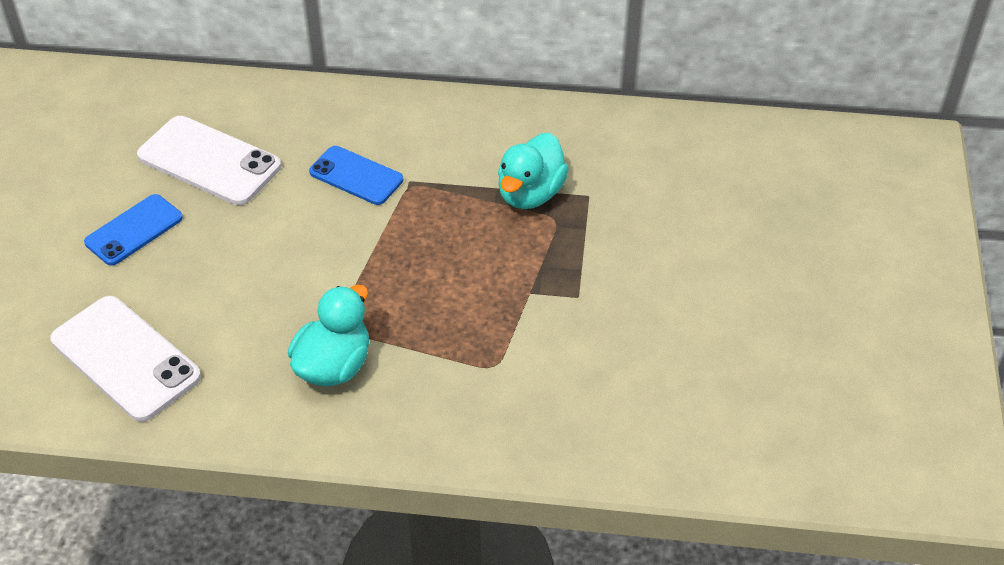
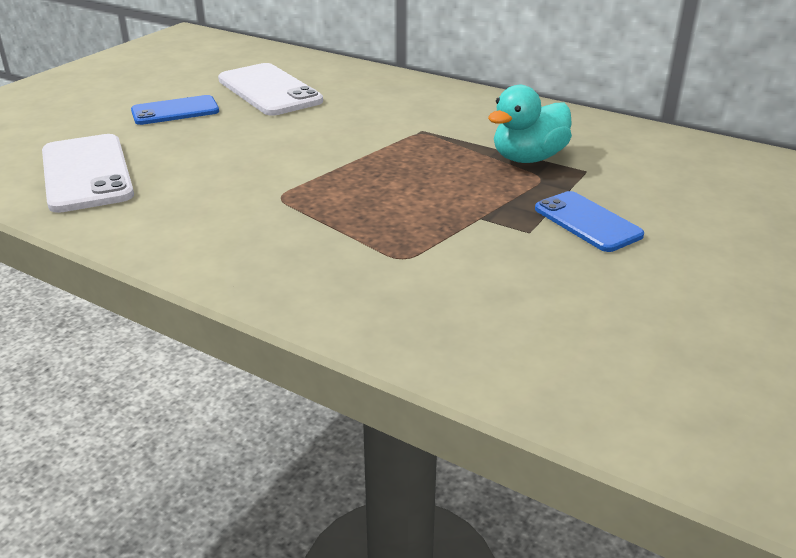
camera: 25 degrees right, 15 degrees down
turquoise duck [288,285,369,387] -> none
blue phone [309,146,403,205] -> blue phone moved to [535,191,644,252]

